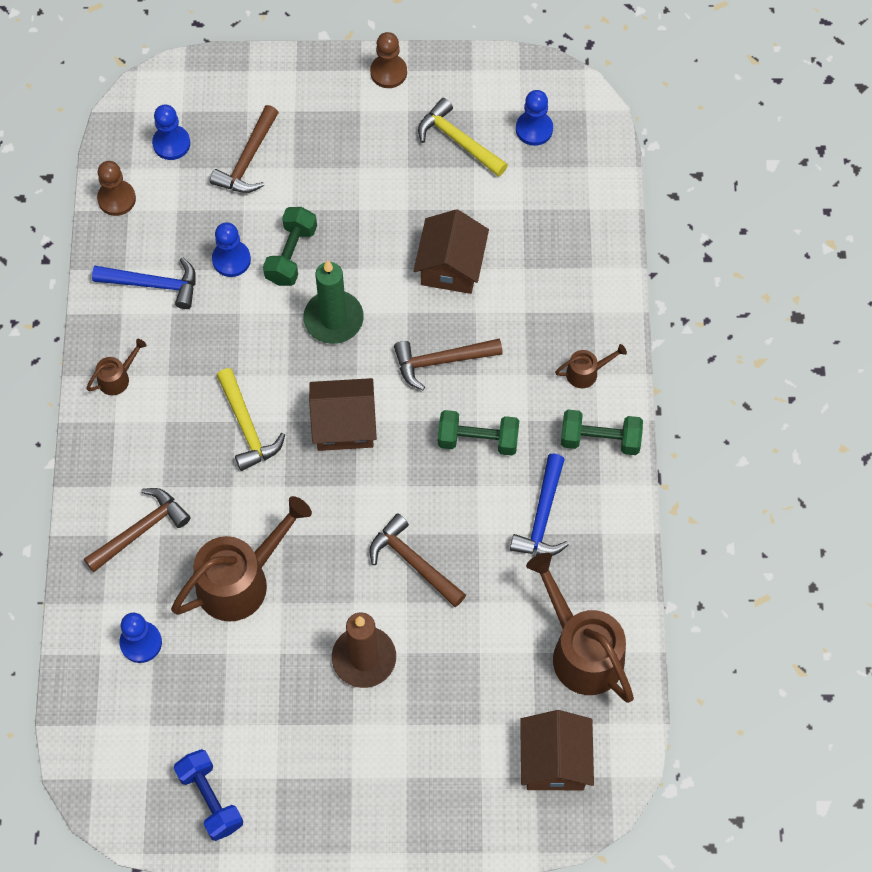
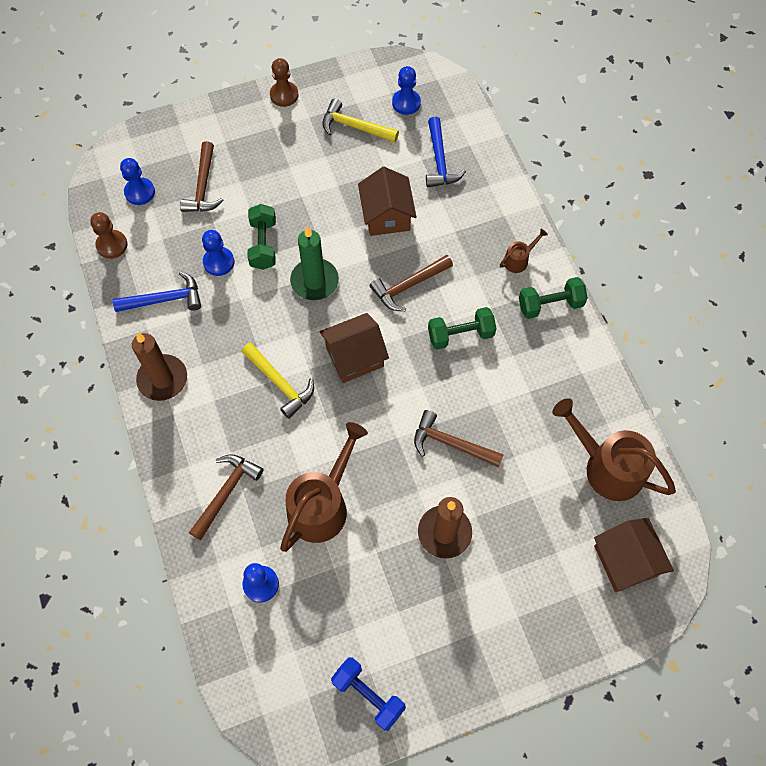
camera: 20 degrees left, 0 degrees up
brown watering can [86,339,147,395] -> brown candle [132,333,187,401]
blue hammer [510,454,569,556] -> blue hammer moved to [426,117,466,187]

